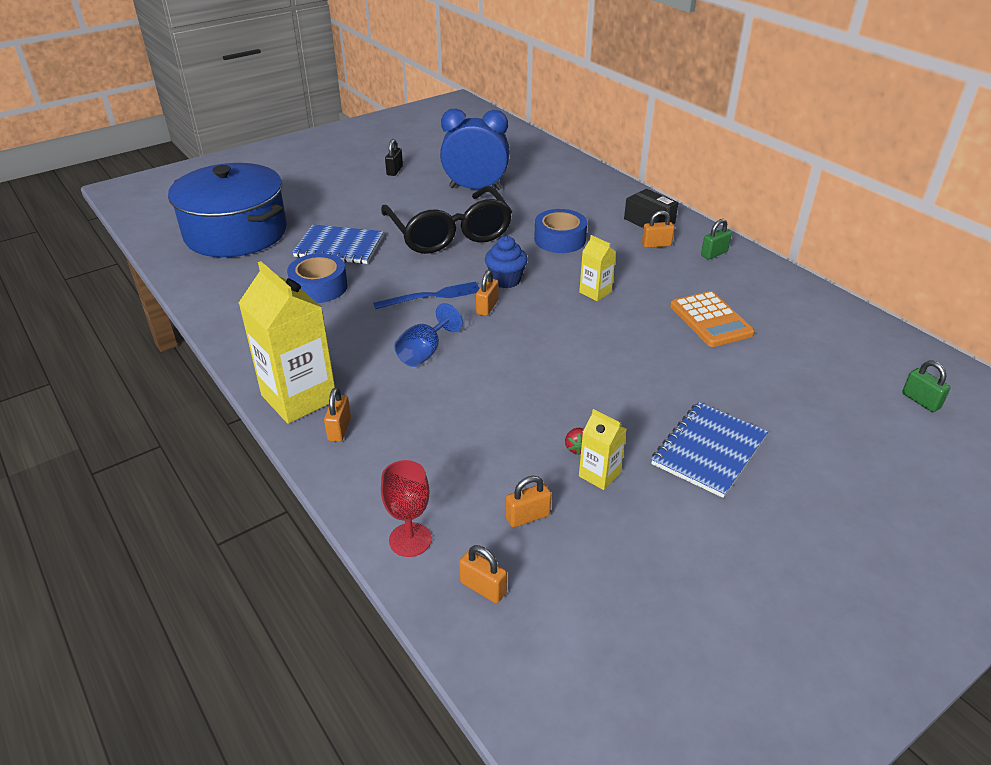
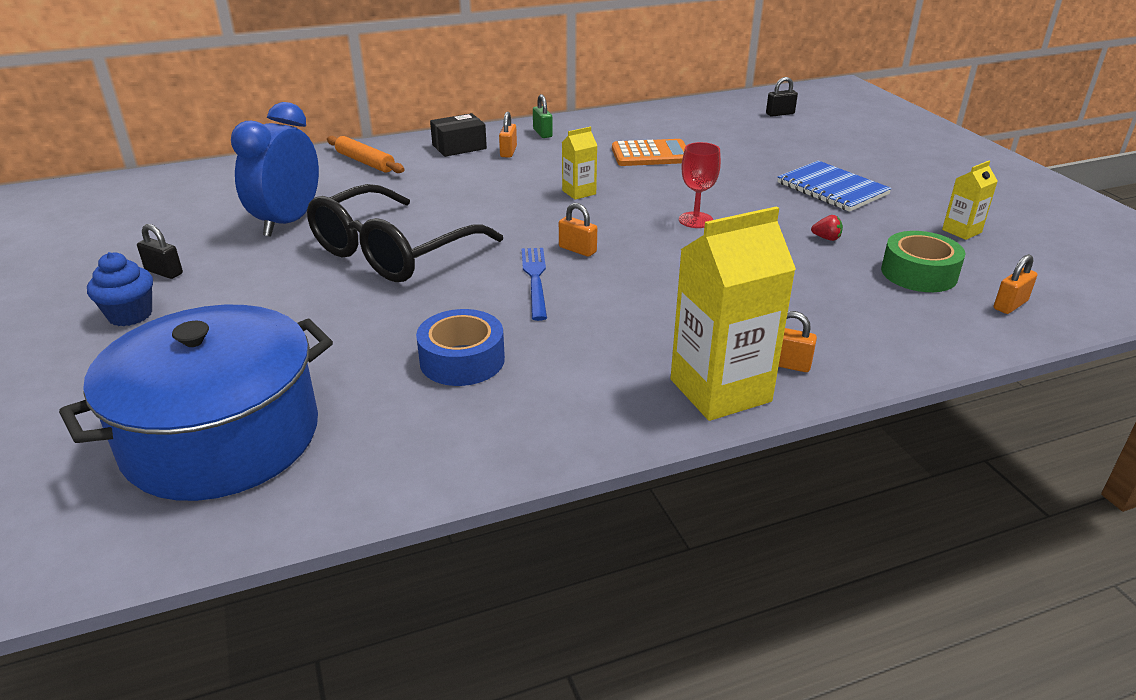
camera: 75 degrees left, 5 degrees down
blue notebook [292,225,384,264] -> none
black glasses [381,186,512,254] -> black glasses turned 135 degrees clockwise [307,184,503,282]
red goblet [381,460,431,557] -> red goblet moved to [679,142,721,228]
blue goblet [394,303,463,367] -> none
blue cupcake [485,236,528,288] -> blue cupcake moved to [87,252,153,326]
orange padlock [506,476,551,528] -> green tape [881,231,966,292]
blue tape [534,209,587,253] -> none
yellow carton [579,409,627,490] -> yellow carton moved to [942,161,998,240]
green padlock [902,361,951,412] -> black padlock [766,77,798,117]
none -> orange rolling pin [327,136,404,173]

